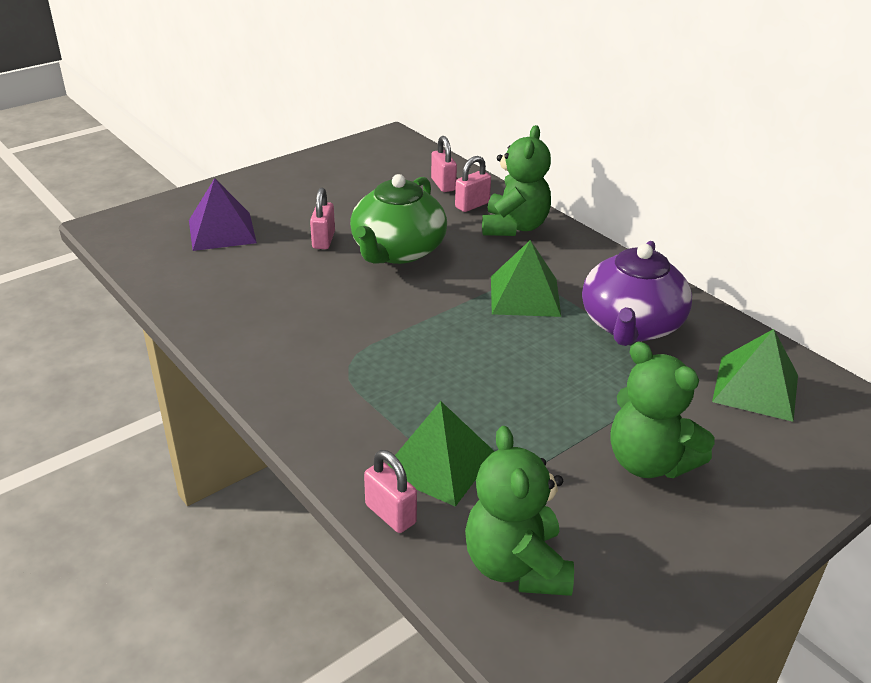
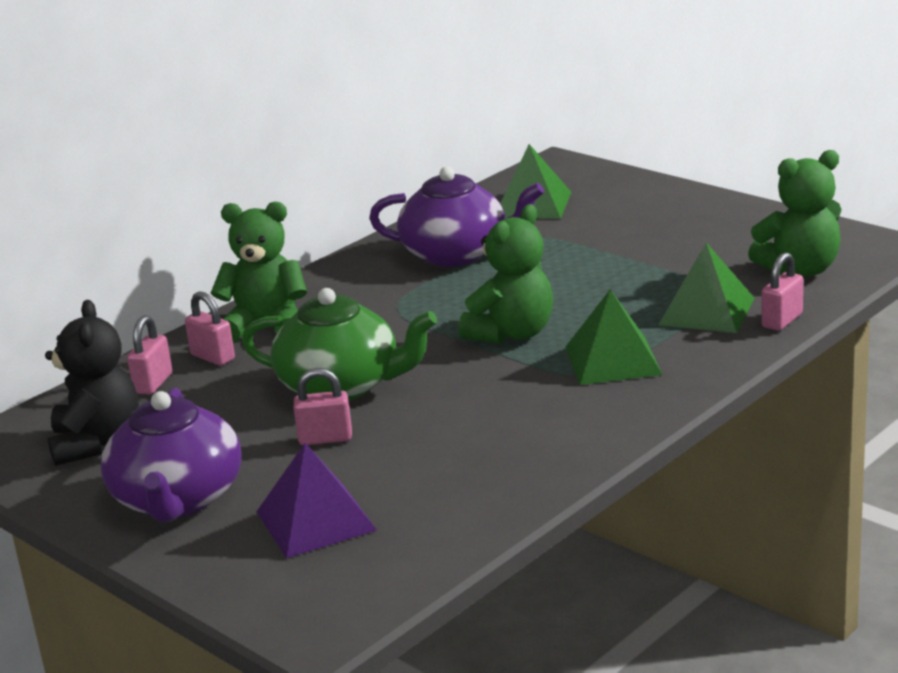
camera: 95 degrees left, 10 degrees down
pink padlock [431,136,457,192] -> pink padlock turned 45 degrees counterclockwise [127,315,172,395]
green pyramid [491,240,561,317] -> green pyramid moved to [565,289,663,385]
green teddy bear [611,341,715,478] -> green teddy bear moved to [459,204,553,344]
none -> black teddy bear [45,300,139,466]
none -> purple teapot [101,388,242,523]

